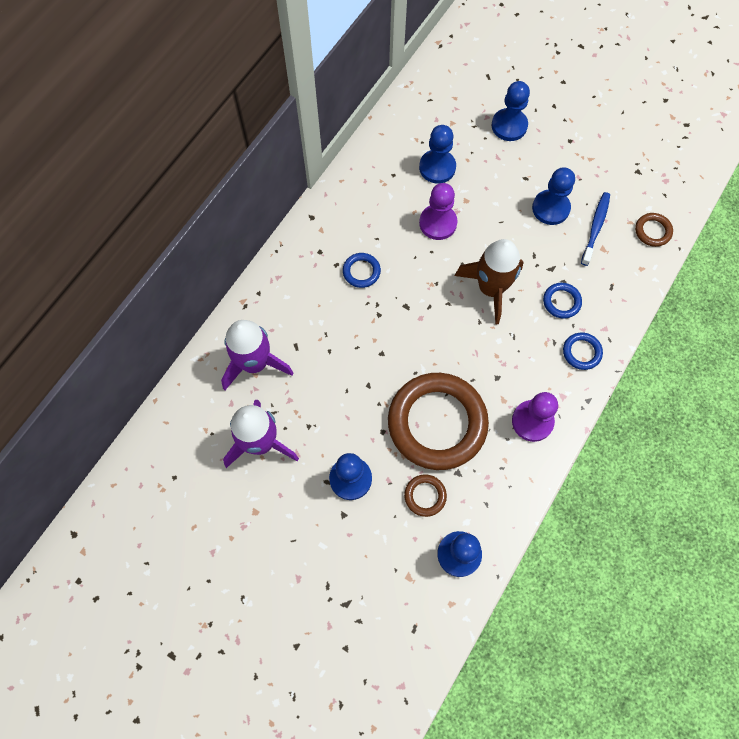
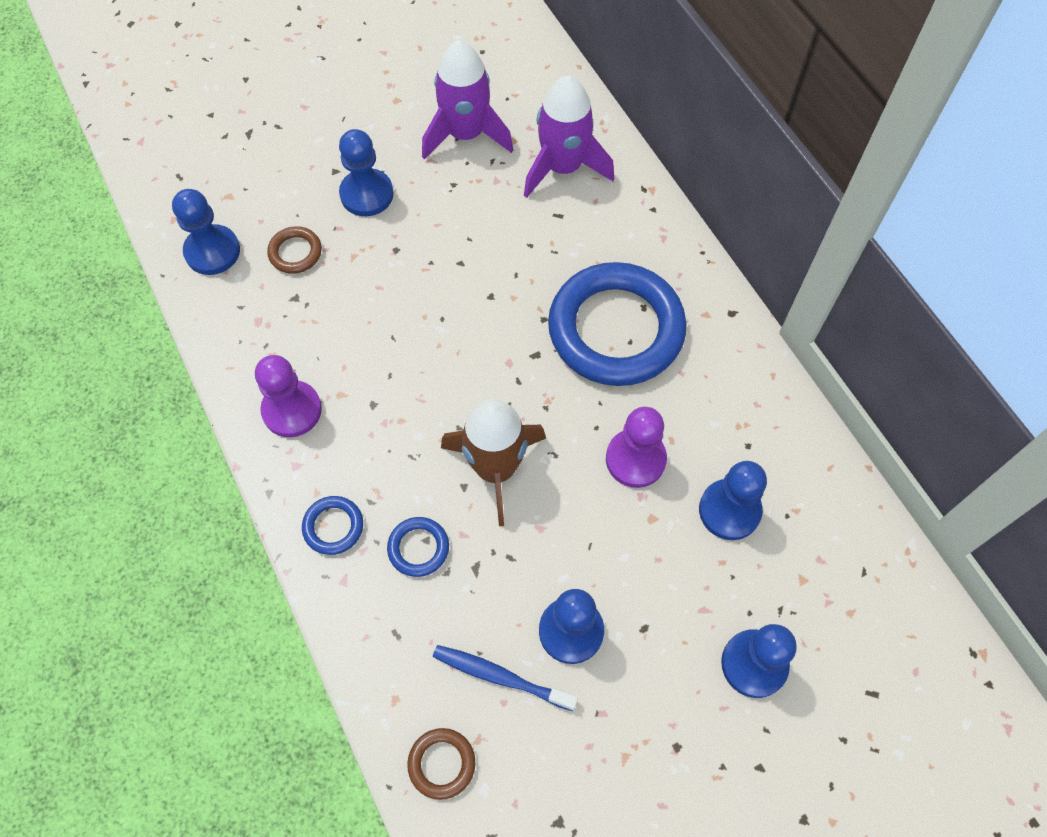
camera: 120 degrees right, 5 degrees down
blue ring [343,253,381,288] -> blue ring [548,262,687,386], size x2.44
brown ring [388,373,489,470] -> none
blue toothbrush [581,192,610,266] -> blue toothbrush turned 150 degrees clockwise [433,645,578,711]

